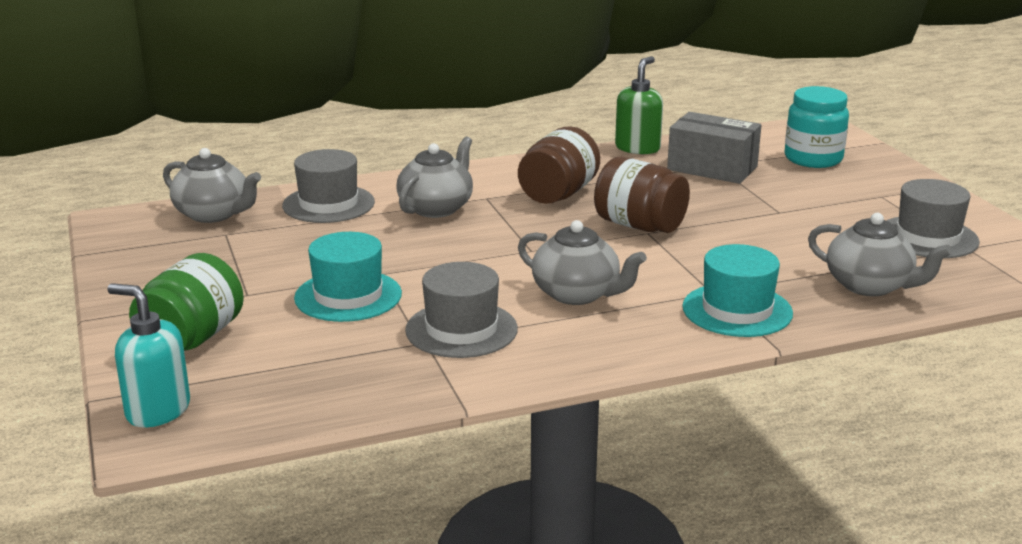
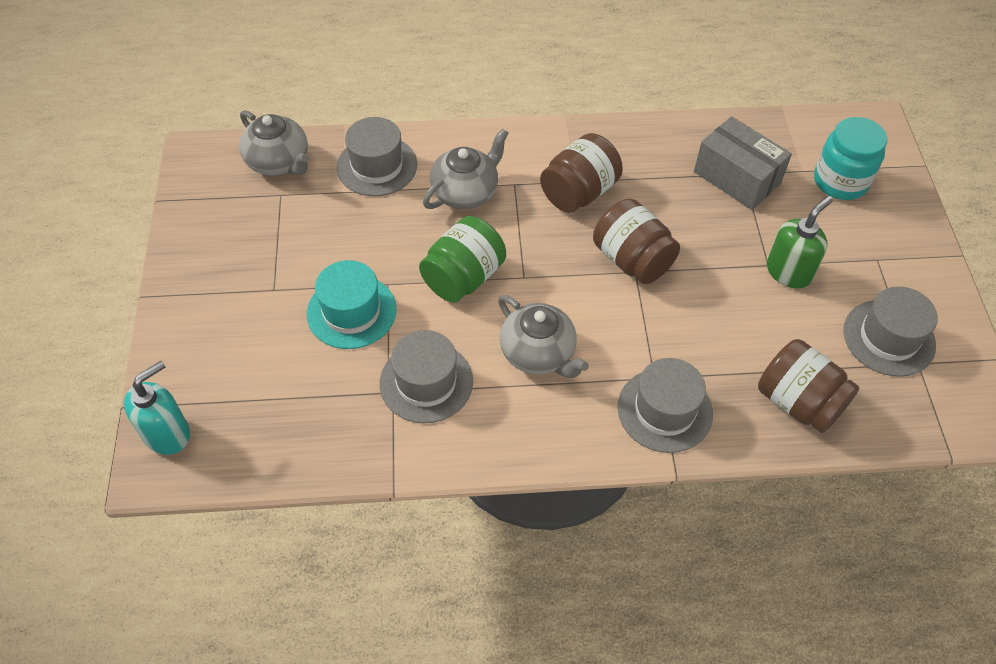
camera: 15 degrees right, 30 degrees up
turquoise soap dispenser [107,283,190,428] -> turquoise soap dispenser turned 90 degrees clockwise [124,361,190,455]
green jar [129,253,244,351] -> green jar moved to [419,216,506,303]
green soap dispenser [615,56,663,154] -> green soap dispenser moved to [767,196,833,289]
turquoise hat [682,244,793,337] -> grey hat [618,358,713,453]
grey teapot [808,213,952,296] -> brown jar [758,339,859,433]

